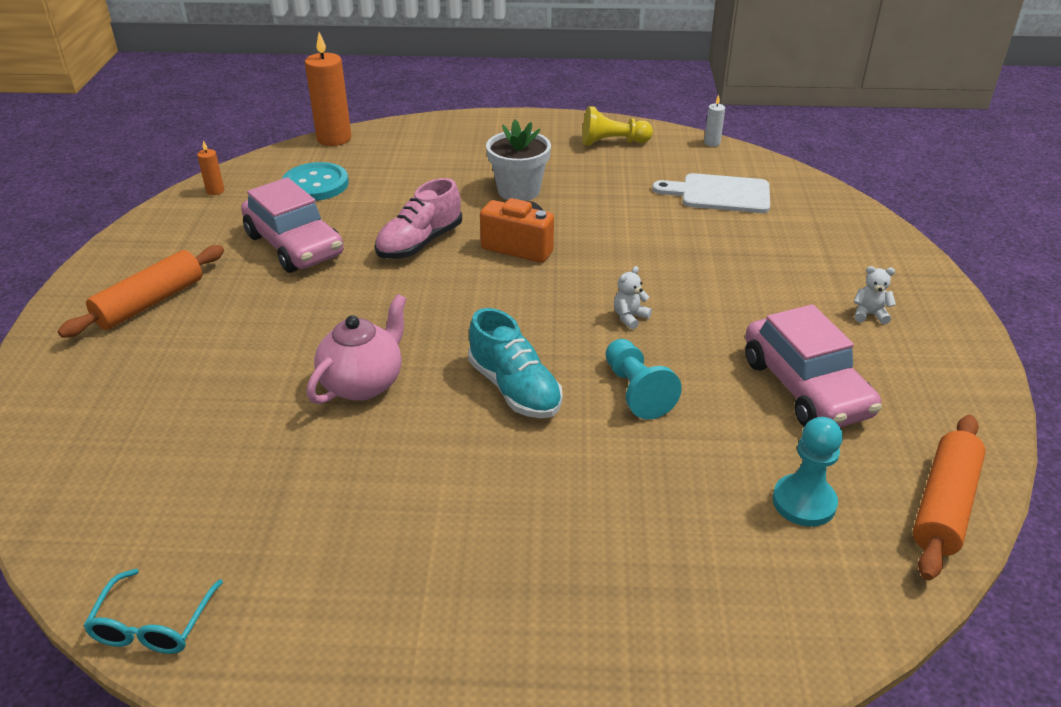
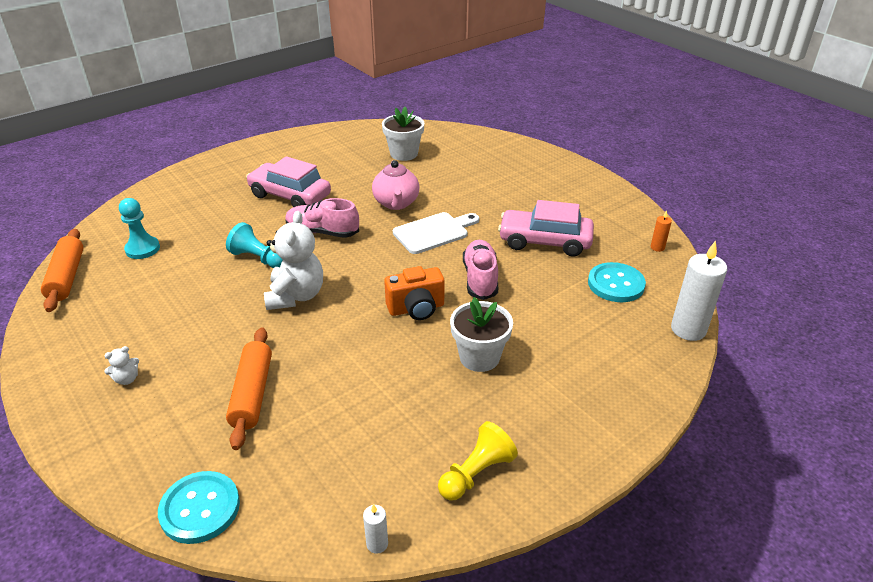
camera: 140 degrees right, 0 degrees up
orange rolling pin [58,245,224,338] -> orange rolling pin moved to [226,328,272,450]
turquoise glasses [84,569,223,654] -> none
orange candle [305,32,351,146] -> white candle [671,240,727,341]
turquoise shoe [468,308,563,418] -> pink shoe [285,198,359,238]
white teddy bear [614,266,652,329] -> white teddy bear [264,211,323,310], size x2.31
white cutting board [652,173,770,213] -> white cutting board moved to [393,212,479,254]
pink car [745,304,882,427] -> pink car moved to [246,156,331,207]
none -> turquoise button [158,471,240,544]
none -> white flower pot [382,107,424,161]

